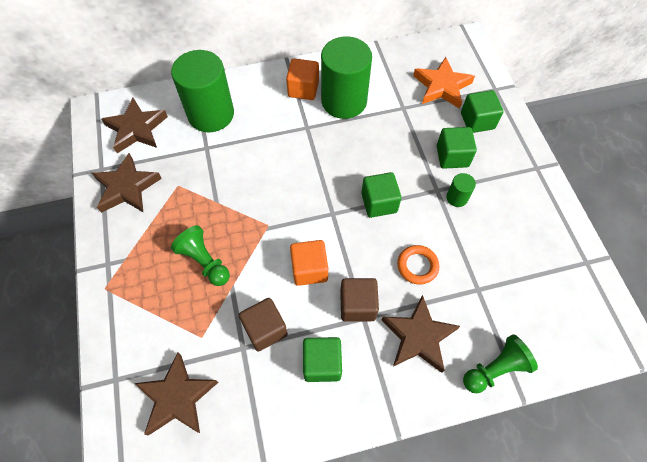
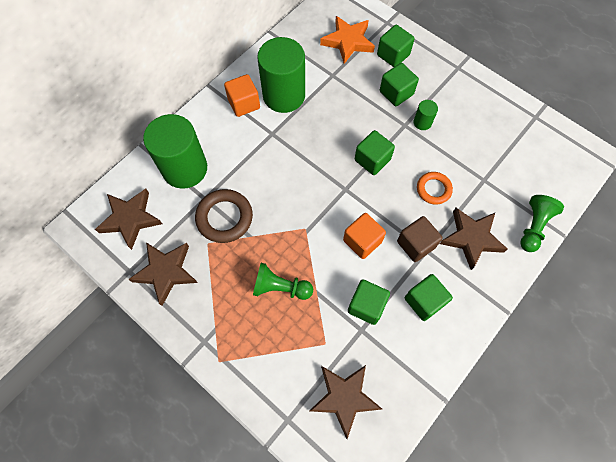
camera: 35 degrees left, 5 degrees up
brown cube [239,298,288,351] -> green cube [348,279,390,325]
none -> brown ring [195,189,253,243]

